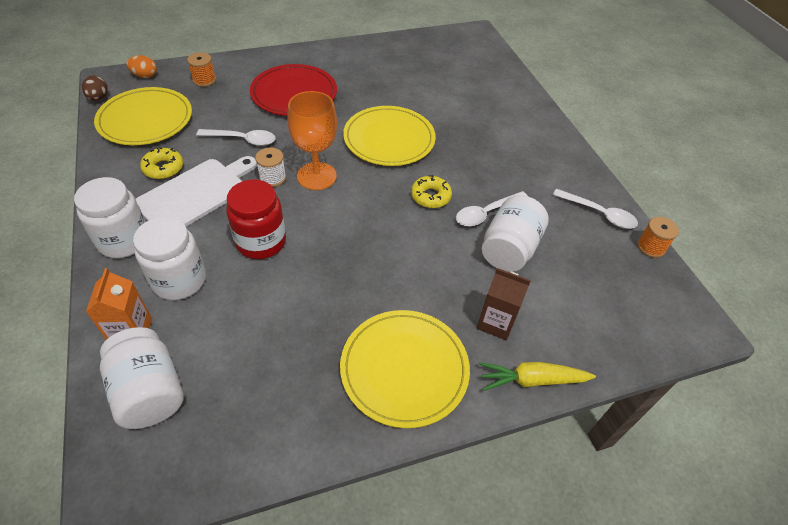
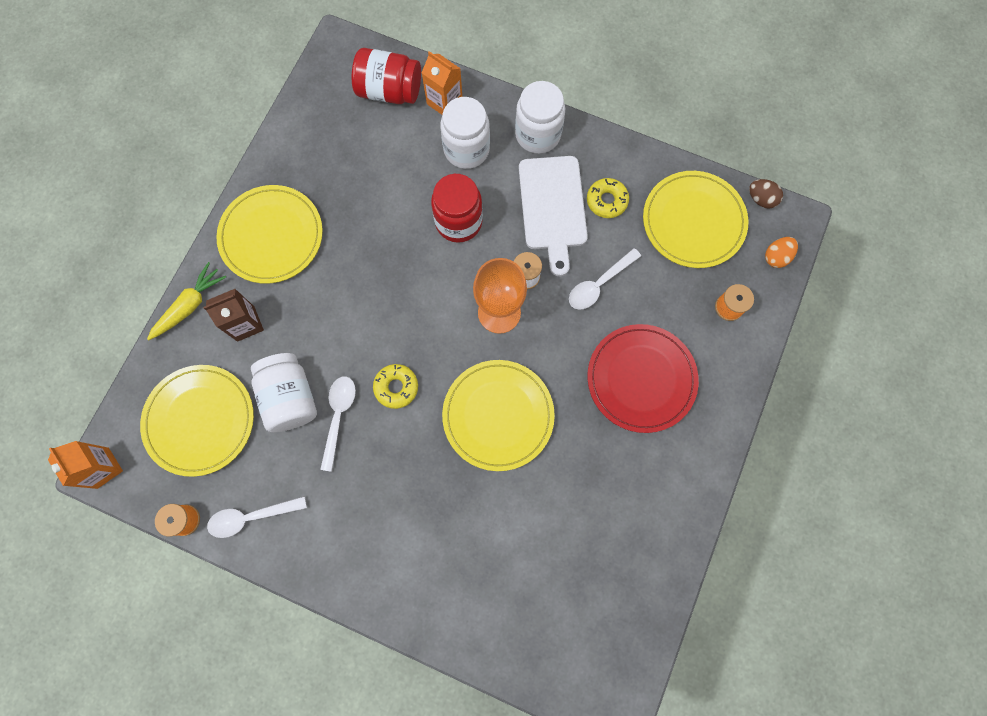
camera: 135 degrees right, 25 degrees up
white jar [100,327,184,429] -> red jar [352,48,421,104]
none -> orange carton [48,441,123,489]
none -> yellow plate [140,365,254,477]

